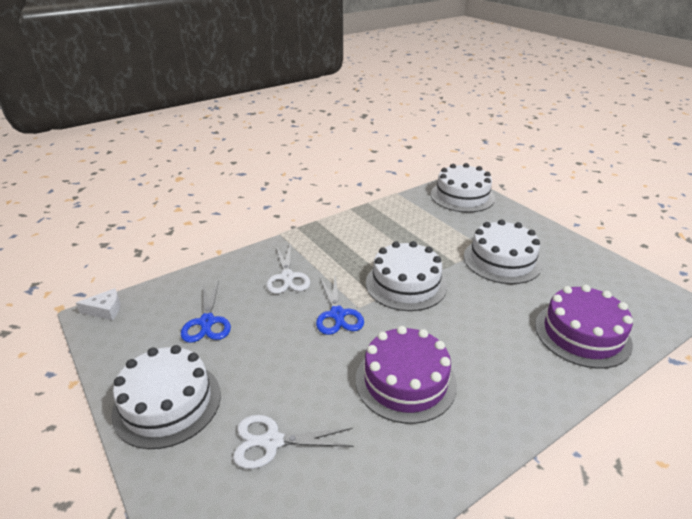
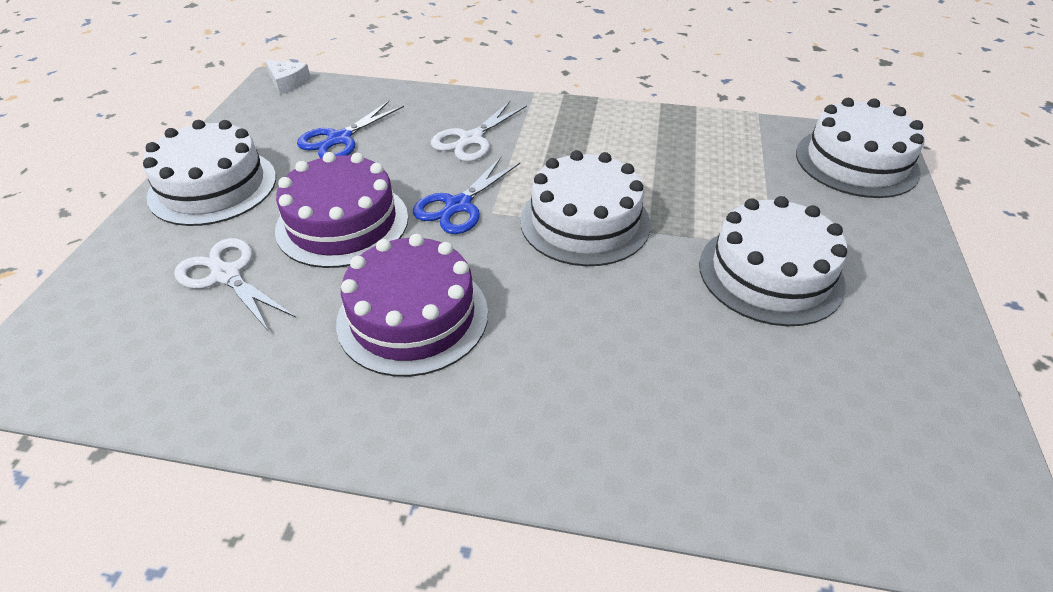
camera: 45 degrees right, 10 degrees up
purple cake [535,285,633,369] -> purple cake moved to [275,152,408,268]

